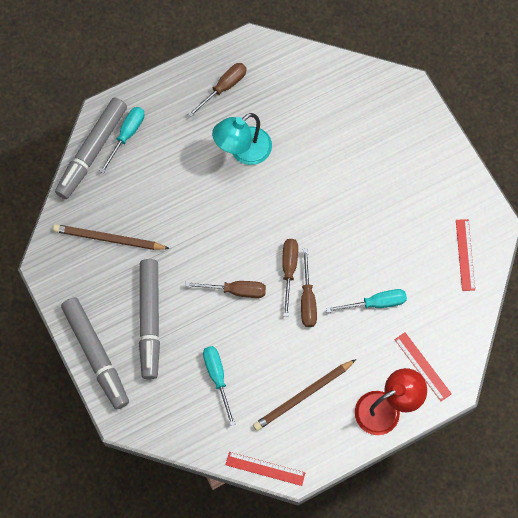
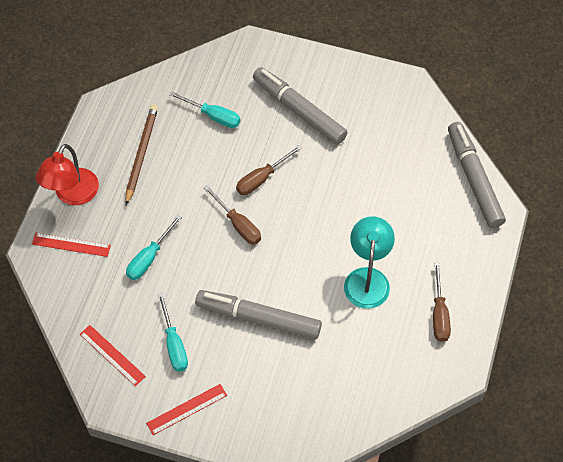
camera: 135 degrees right, 10 degrees down
brown pencil [53,224,170,250] -> none
grey marker [61,297,129,409] -> grey marker moved to [195,290,322,340]
turquoise screwdriver [100,107,145,173] -> turquoise screwdriver moved to [158,292,188,372]
red ruler [226,452,305,486] -> red ruler moved to [146,384,227,435]
brown screwdriver [301,249,317,327] -> none

